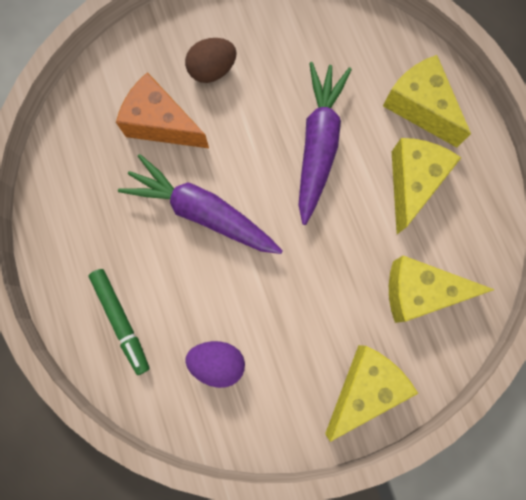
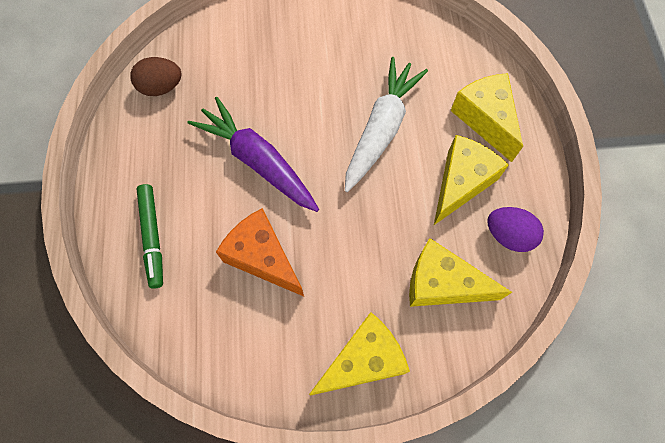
camera: 15 degrees right, 10 degrees down
orange cheese [116,72,209,148] -> orange cheese moved to [216,208,304,296]
brown egg [185,38,237,83] -> brown egg moved to [130,57,182,96]
purple egg [185,341,245,388] -> purple egg moved to [488,207,544,252]
purple carrot [298,62,352,225] -> white carrot [345,57,428,192]

